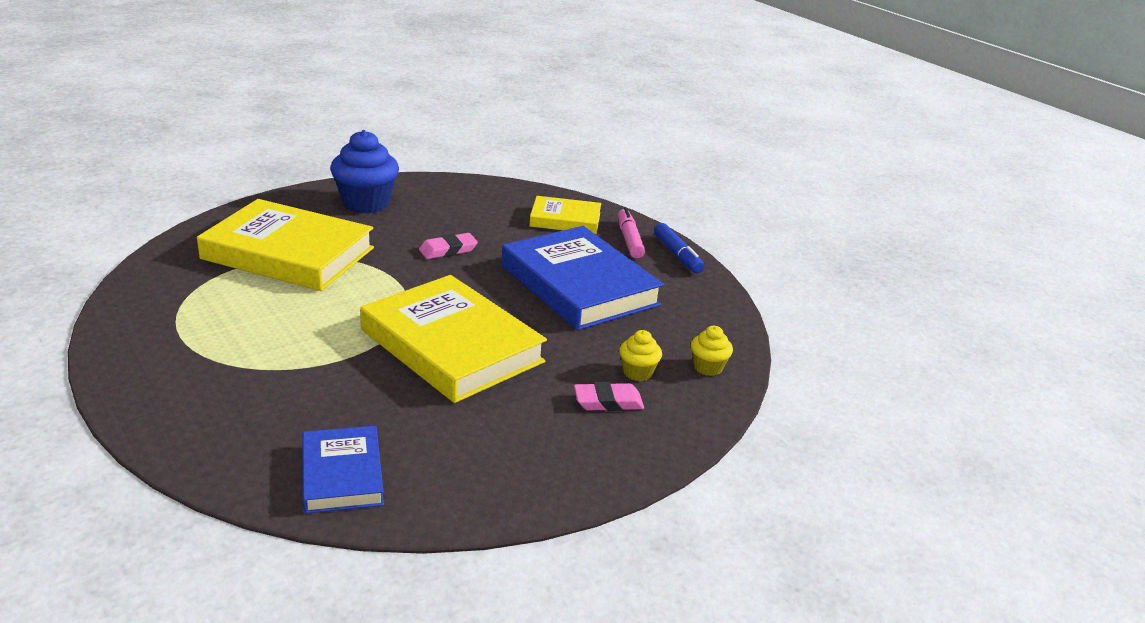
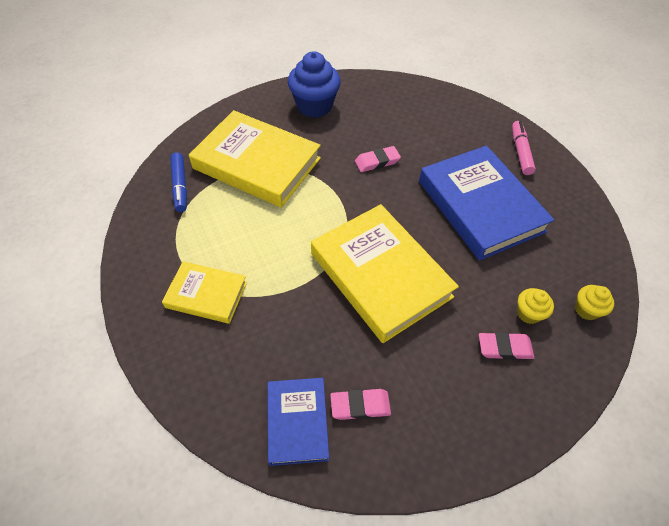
camera: 10 degrees right, 25 degrees up
yellow book [530,196,601,234] -> yellow book moved to [162,261,247,324]
blue marker [654,223,704,273] -> blue marker moved to [170,152,187,212]
none -> pink eraser [330,389,391,420]

